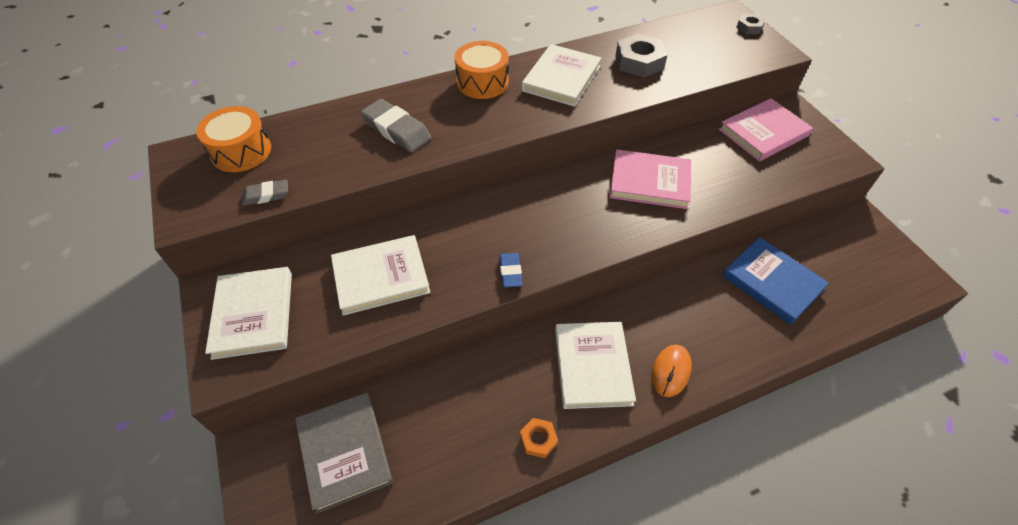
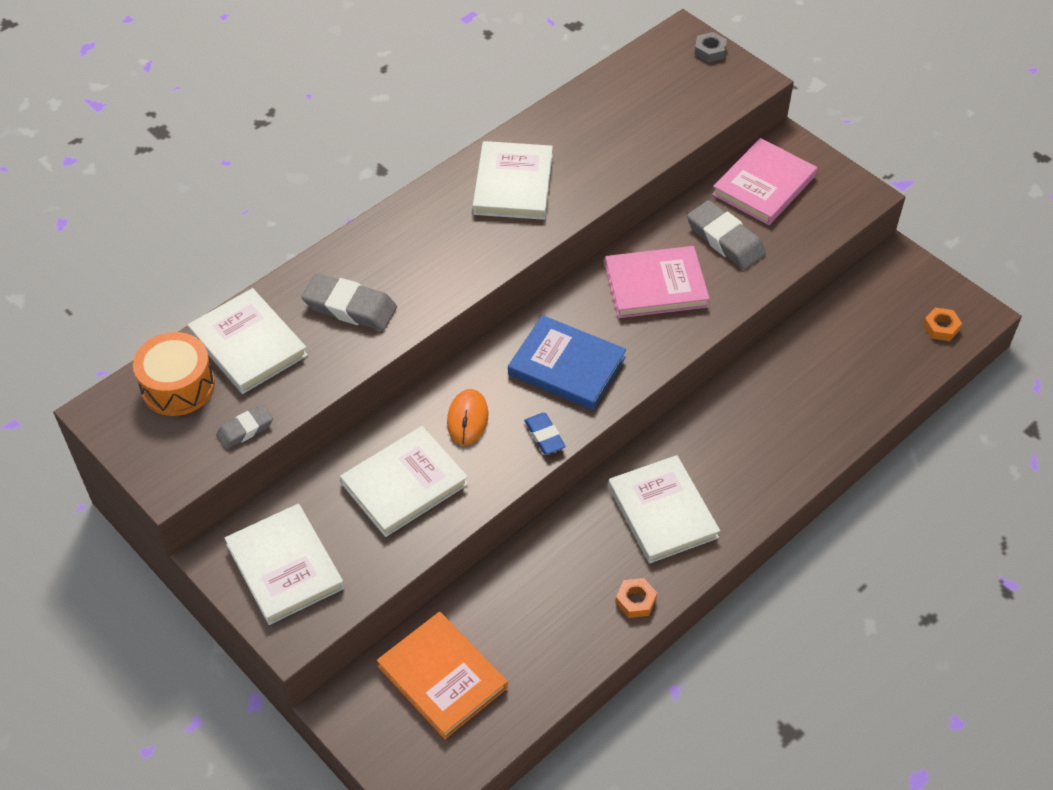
camera: 20 degrees left, 0 degrees up
grey book [295,393,393,514] -> orange book [377,612,508,739]
orange drum [454,41,509,99] -> none
grey nut [616,33,668,78] -> none
orange mouse [652,345,692,397] -> orange mouse moved to [447,389,488,445]
blue book [722,237,829,325] -> blue book moved to [508,315,626,410]
none -> white book [188,288,308,394]
none -> grey eraser [687,200,766,270]
none -> orange nut [923,307,962,341]

